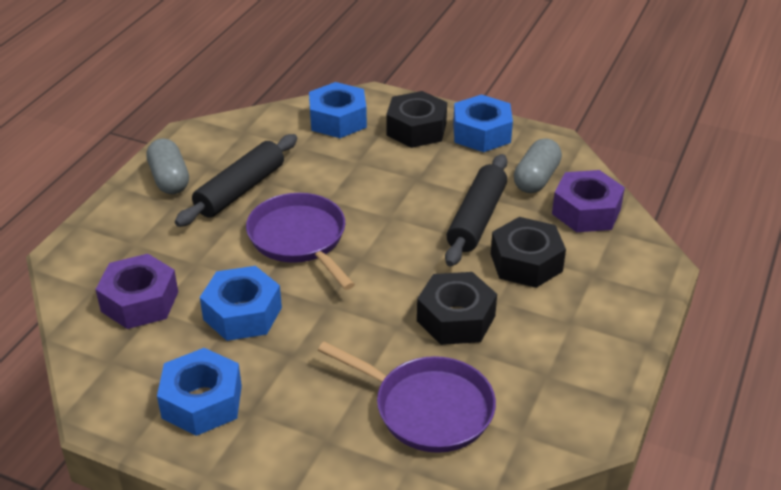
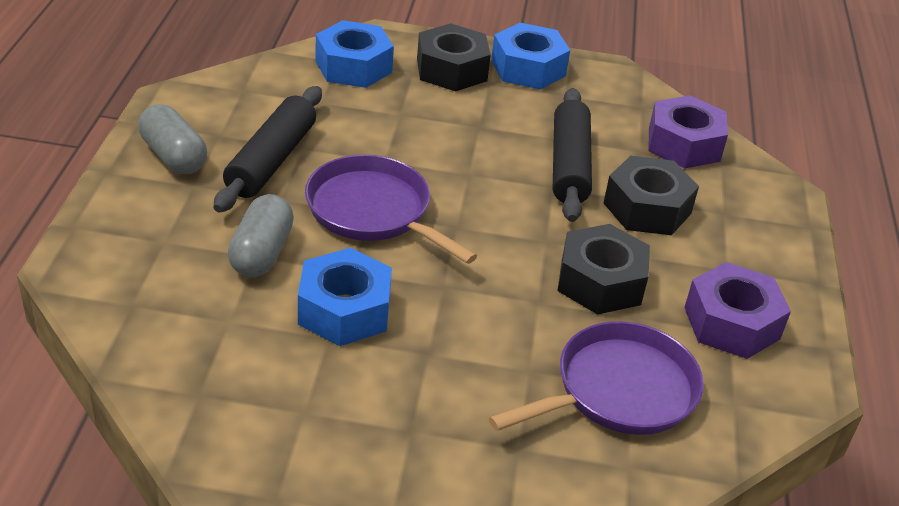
camera: 20 degrees left, 0 degrees up
purple nut [95,254,178,329] -> purple nut moved to [684,262,791,359]
blue nut [157,348,242,436] -> none
purple pan [318,341,496,453] -> purple pan turned 45 degrees counterclockwise [489,321,704,435]
grey capsule [514,138,562,193] -> grey capsule moved to [228,194,294,277]

